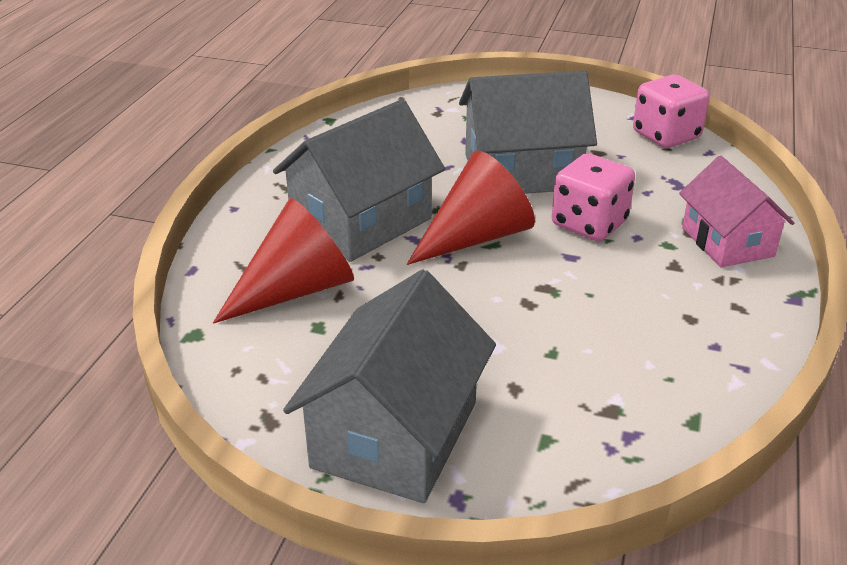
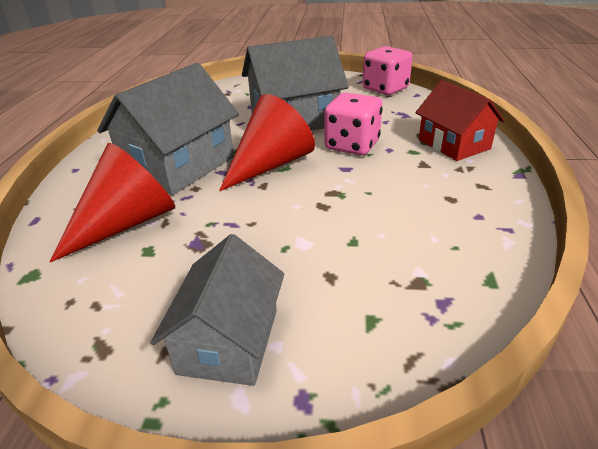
camera: 10 degrees left, 0 degrees up
grey house [283,269,496,503] -> grey house [150,234,284,386], size x0.66
pink house [679,156,794,267] -> red house [415,80,505,161]

